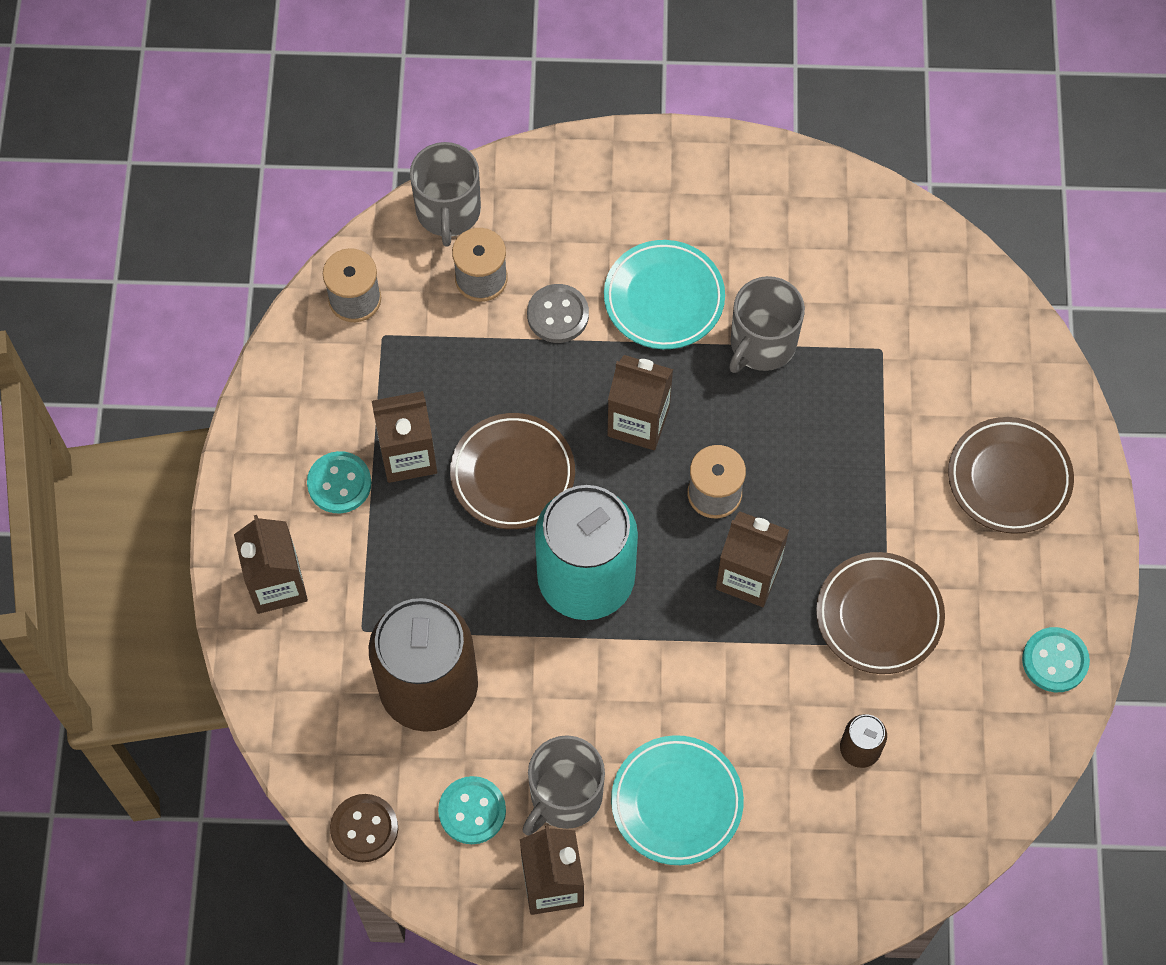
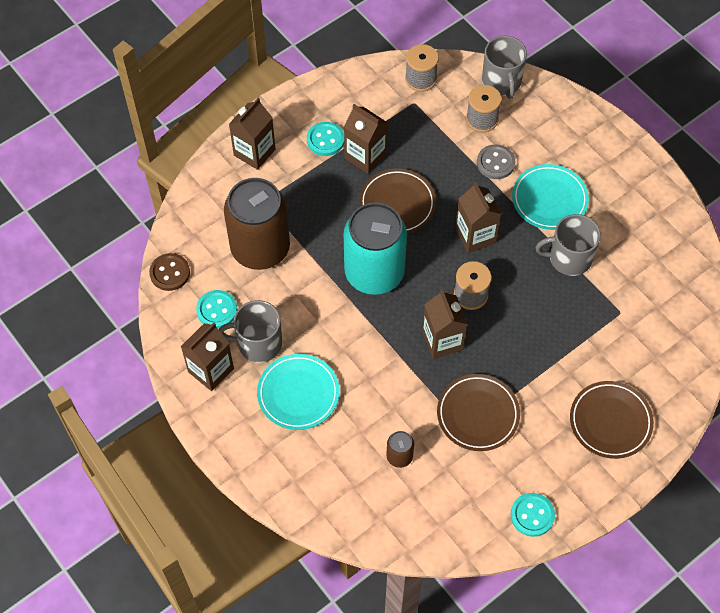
camera: 50 degrees right, 5 degrees down
grey mug [410,142,481,247] -> grey mug turned 60 degrees counterclockwise [482,36,527,99]

